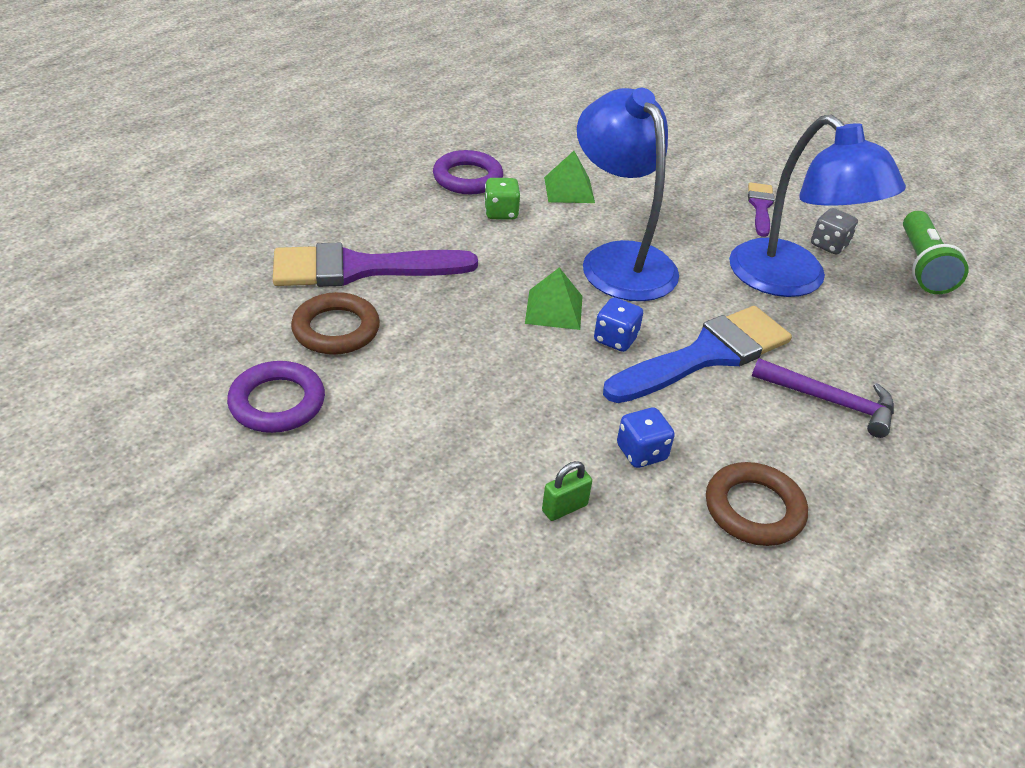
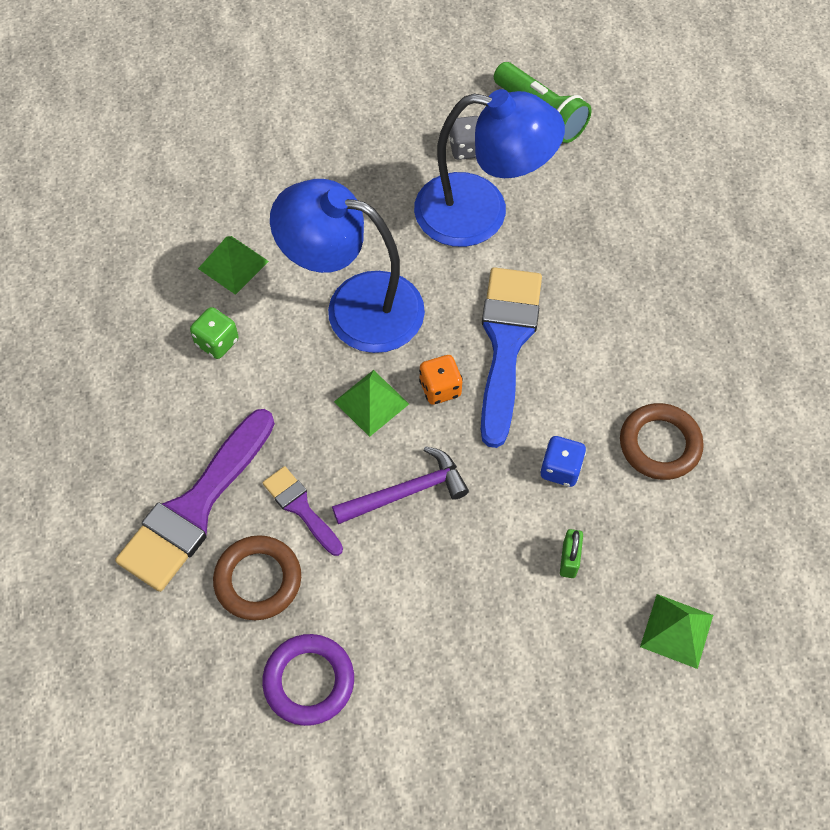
camera: 45 degrees left, 20 degrees up
purple ring [433,150,503,194] -> none
blue dice [594,297,643,352] -> orange dice [419,355,463,405]
purple brush [748,182,774,237] -> purple brush moved to [262,466,343,556]
purple hammer [752,358,894,438] -> purple hammer moved to [332,446,469,524]
none -> green pyramid [640,594,713,669]

